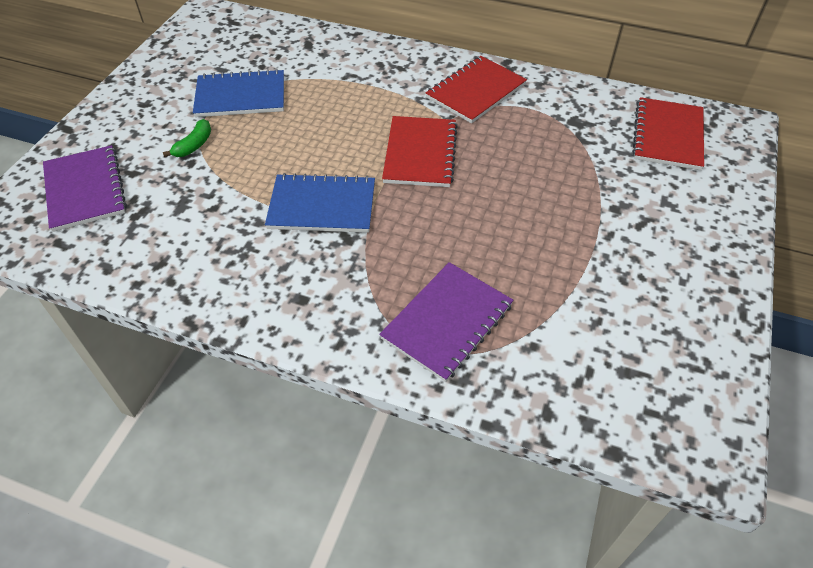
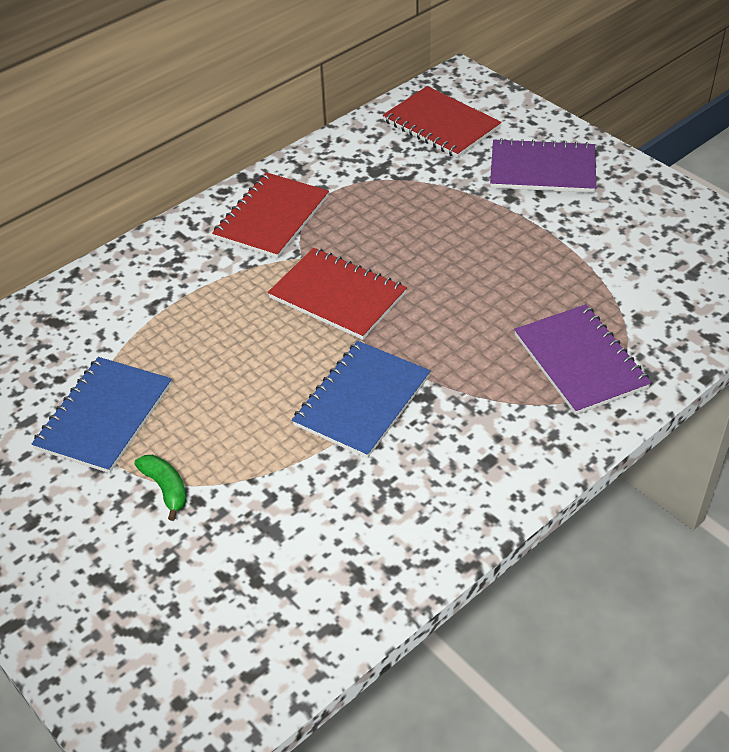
camera: 60 degrees left, 5 degrees down
purple notebook [43,145,127,232] -> purple notebook moved to [490,138,596,193]
red notebook [425,56,527,123] -> red notebook turned 45 degrees clockwise [212,172,329,259]

